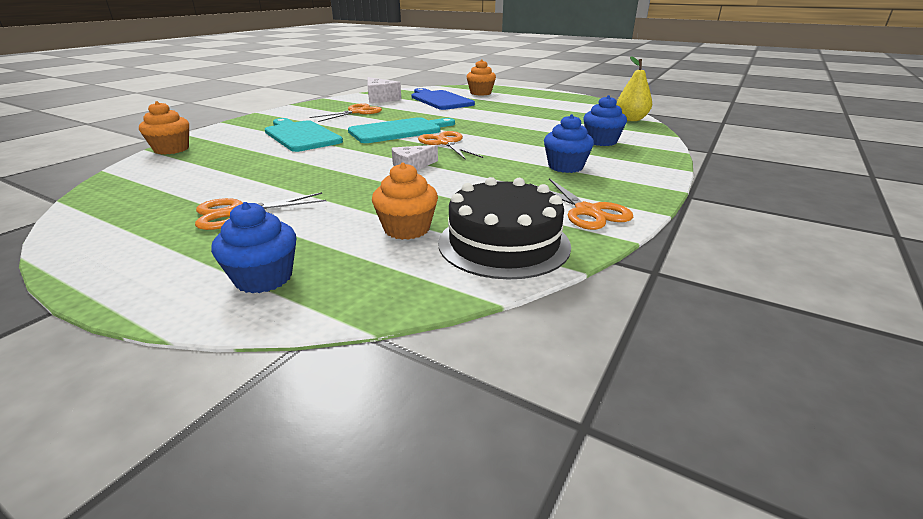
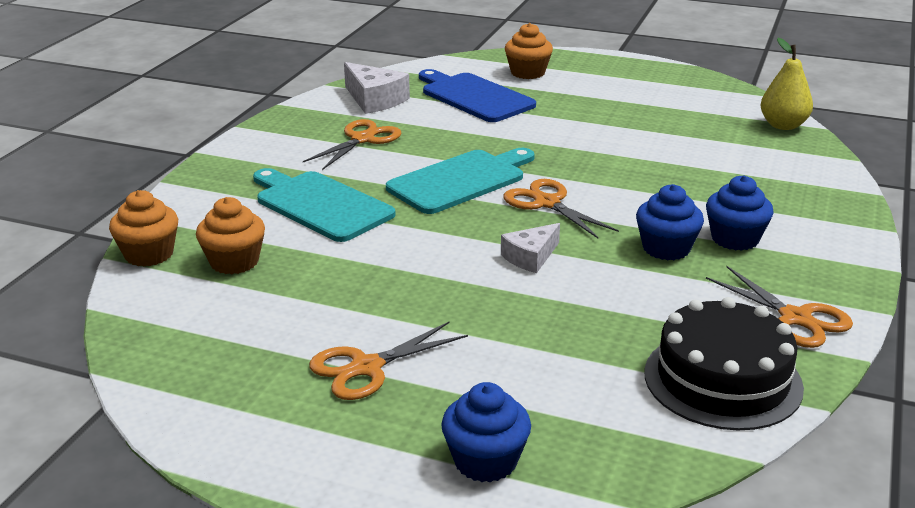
camera: 10 degrees left, 0 degrees up
orange cupcake [372,163,438,240] -> orange cupcake moved to [196,197,265,274]
blue cupcake [583,95,627,146] -> blue cupcake moved to [636,184,704,260]

